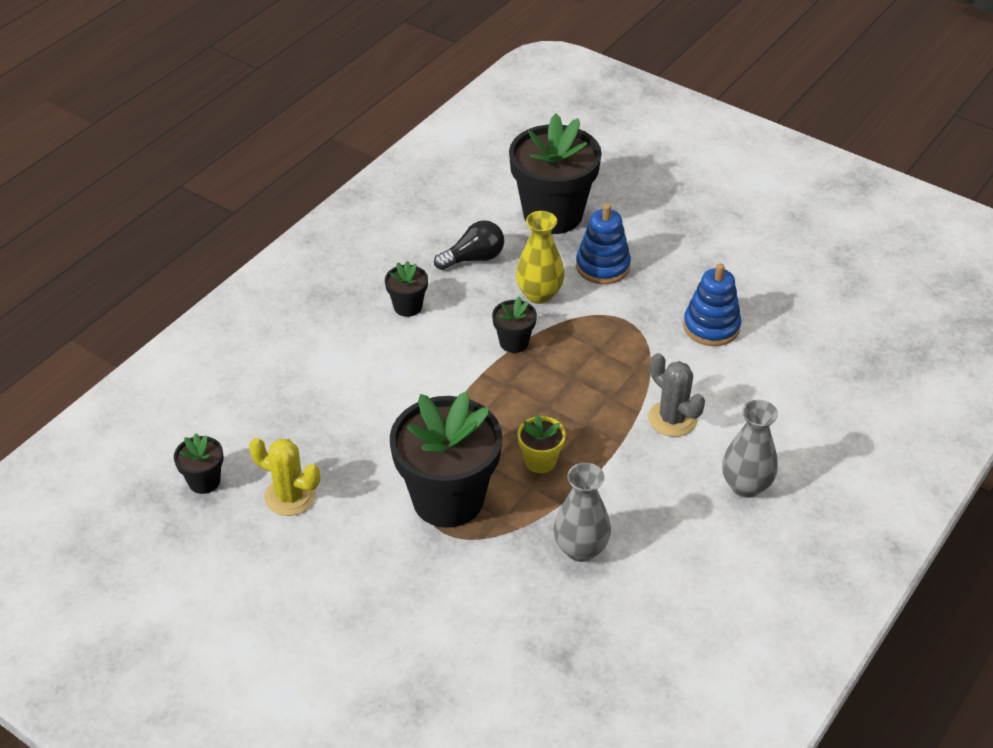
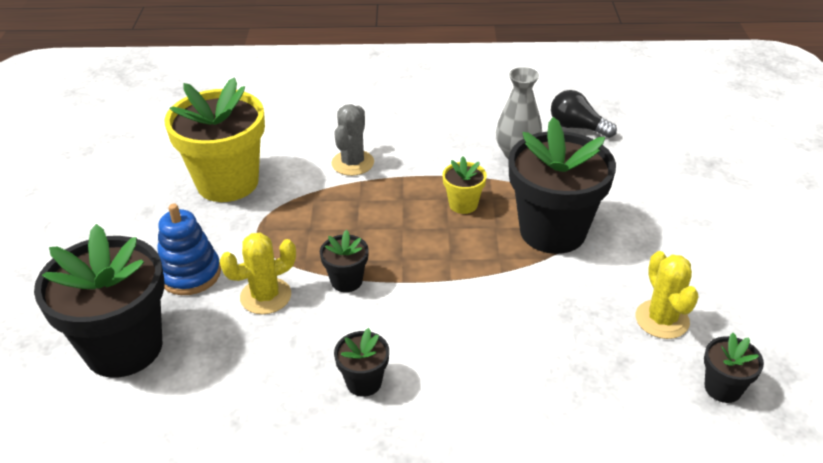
camera: 125 degrees left, 5 degrees down
black light bulb [434,220,504,270] -> black light bulb moved to [551,90,617,138]
yellow vase [516,211,564,304] -> yellow cactus [220,233,296,314]
blue stacking toy [683,264,741,346] -> yellow flower pot [164,78,265,202]
grey vase [722,400,778,498] -> none

